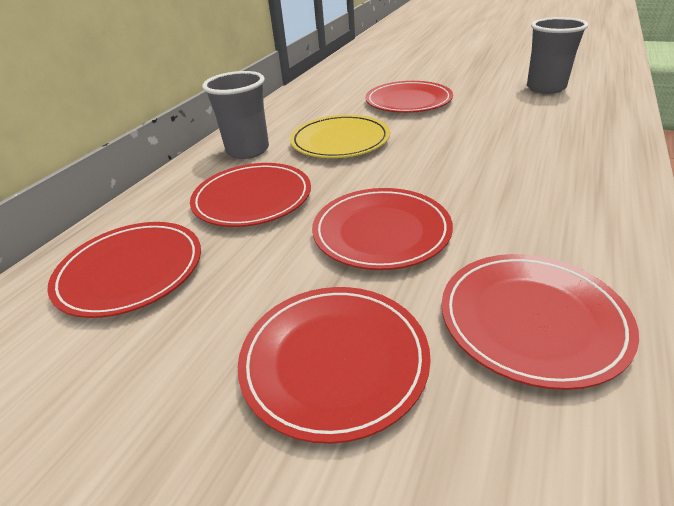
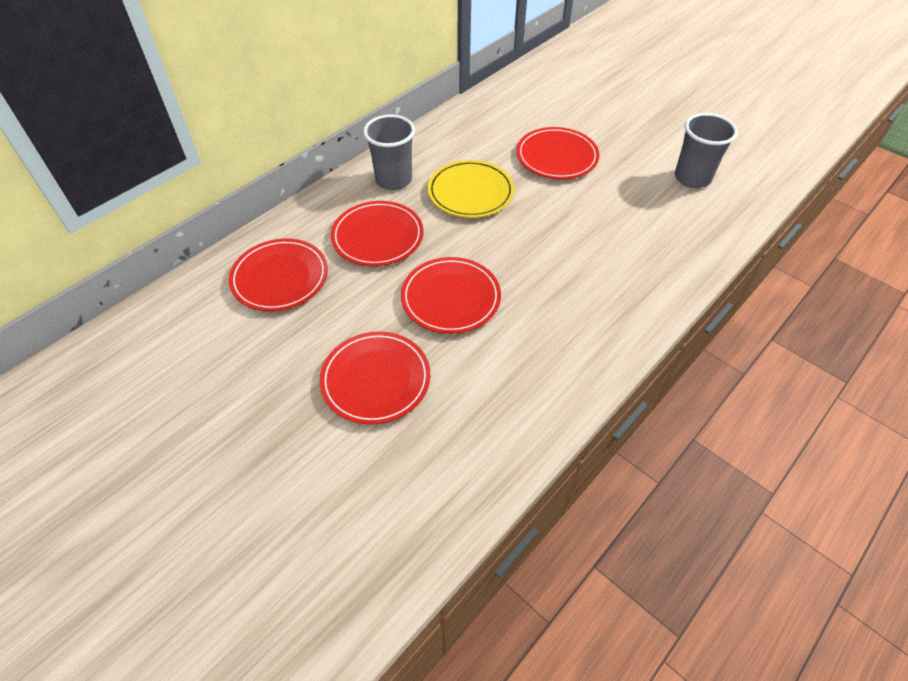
camera: 15 degrees right, 15 degrees up
red plate [442,254,639,390] -> none

